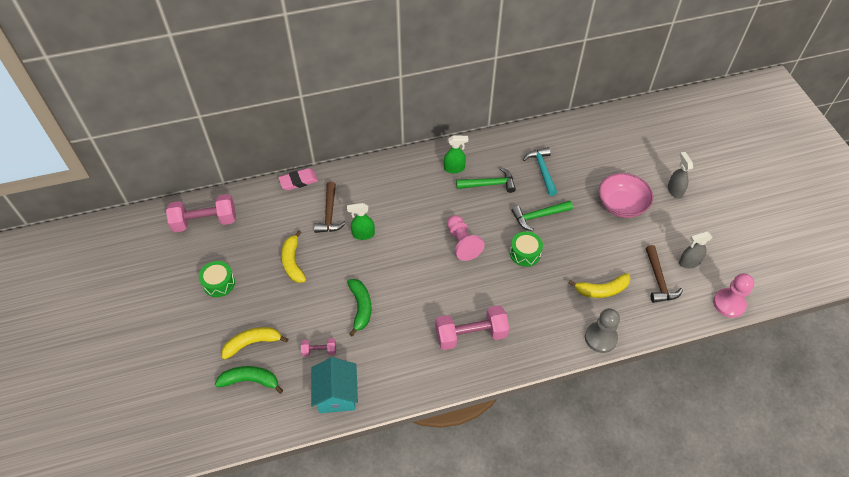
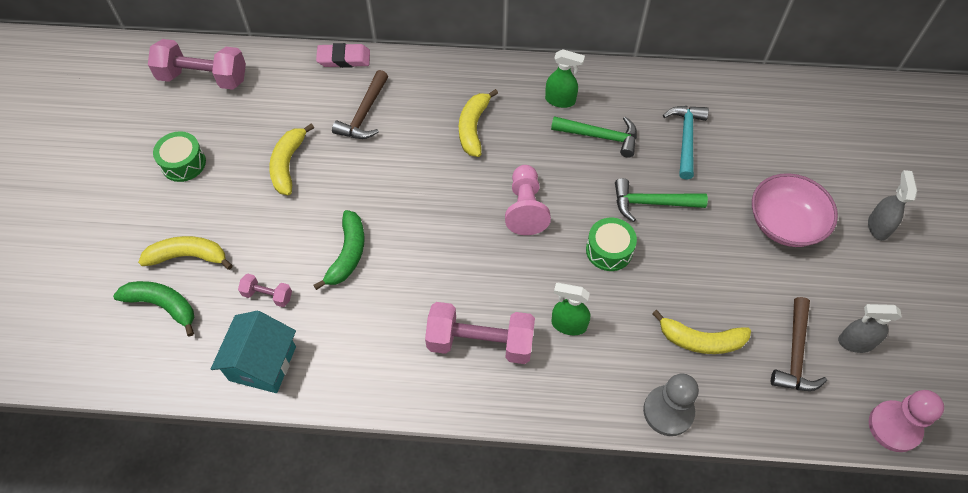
camera: 20 degrees right, 5 degrees up
green spray bottle [347,203,375,240] -> green spray bottle moved to [551,283,590,335]
none -> yellow banana [459,89,498,157]

